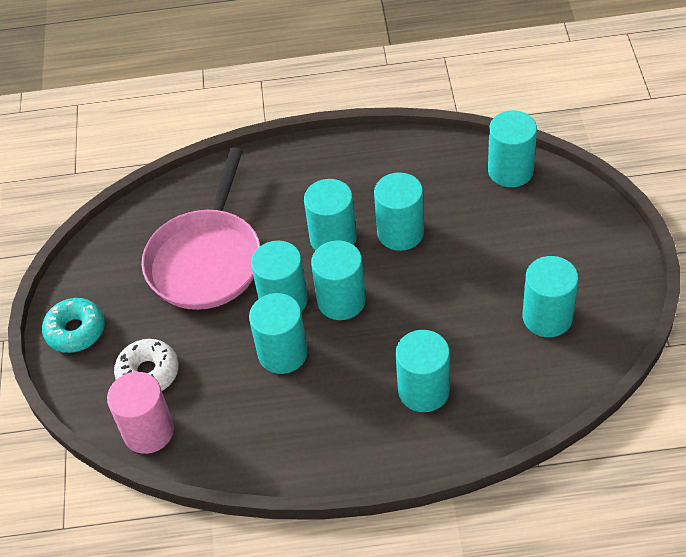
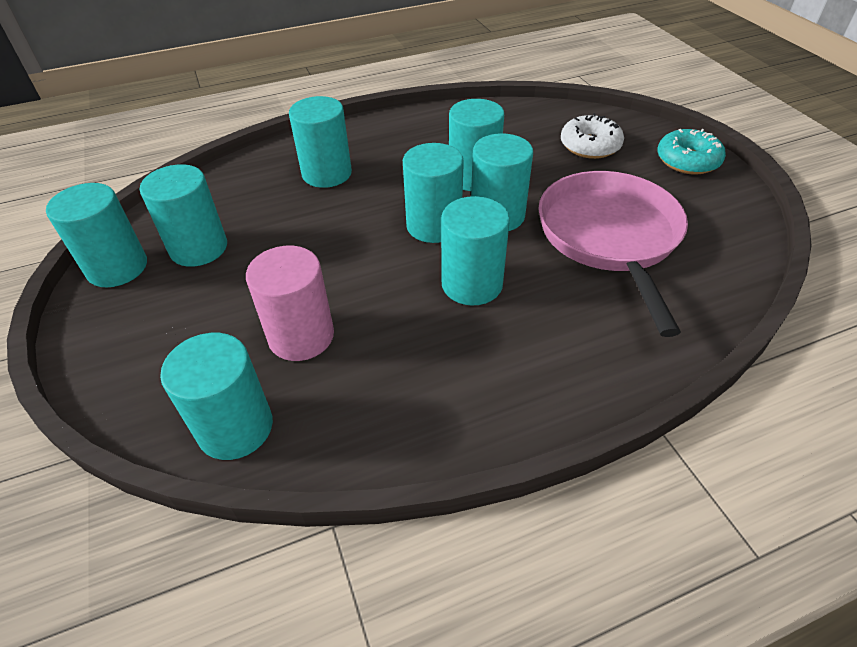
camera: 160 degrees right, 5 degrees down
pink cylinder [107,372,174,454] -> pink cylinder moved to [246,246,334,361]
turquoise cylinder [374,172,424,251] -> turquoise cylinder moved to [46,183,147,287]

